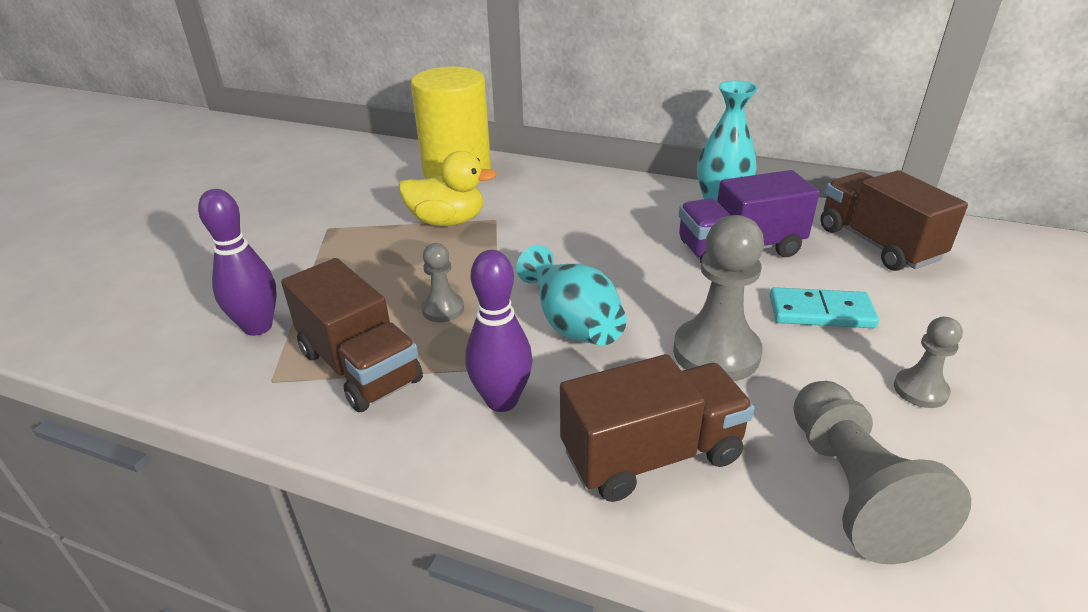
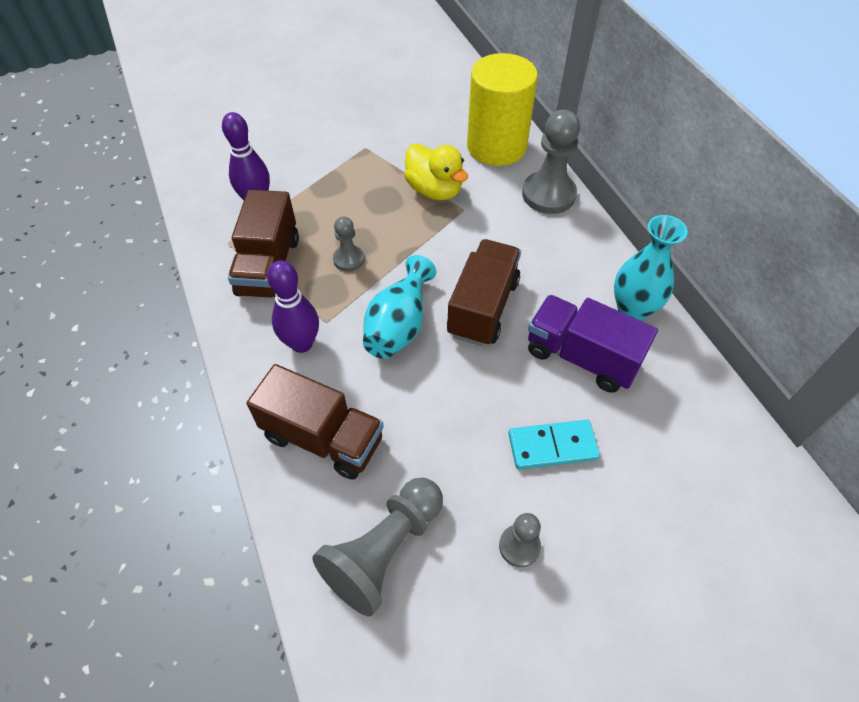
camera: 45 degrees right, 20 degrees up
grey pawn [673,215,764,381] -> grey pawn moved to [522,110,580,214]
turquoise domino [769,287,879,328] -> turquoise domino turned 60 degrees counterclockwise [509,420,600,469]
brown truck [821,170,968,271] -> brown truck moved to [447,239,521,346]

